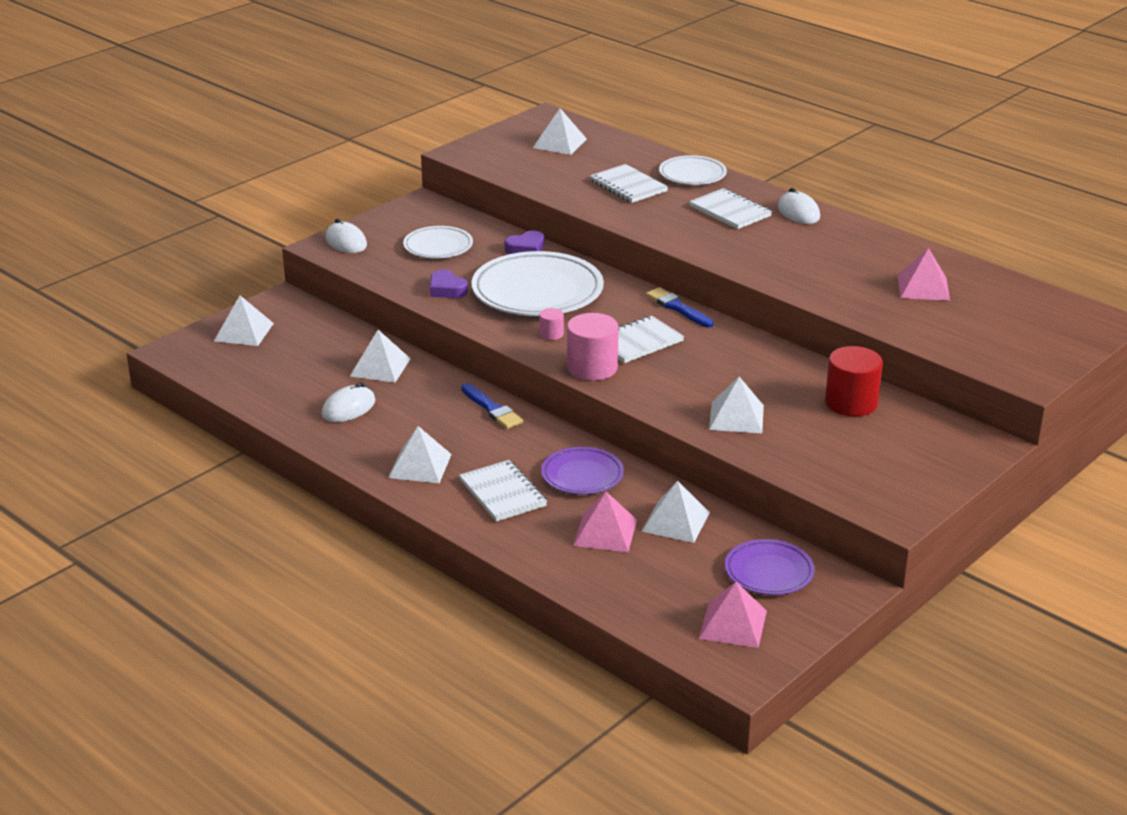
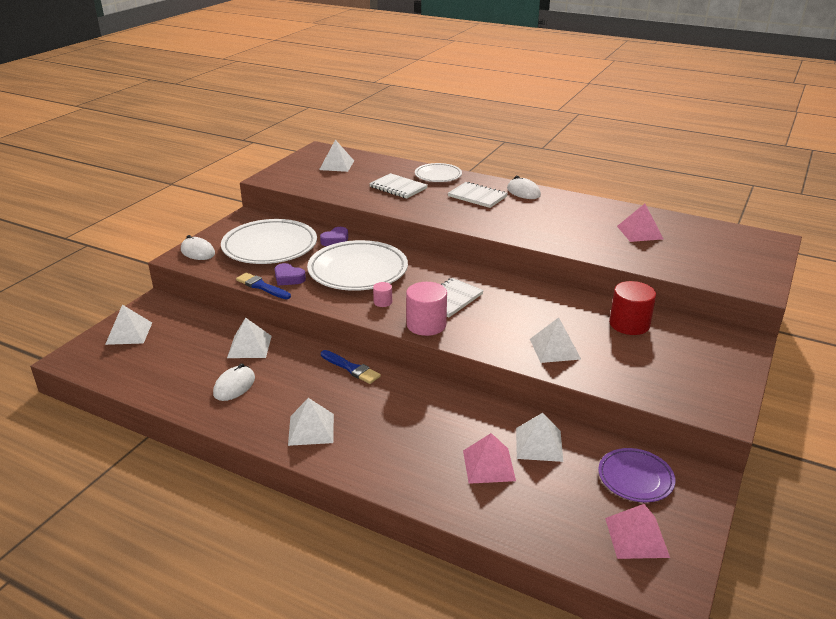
camera: 15 degrees left, 0 degrees up
white plate [403,226,473,258] -> white plate [221,219,317,264], size x1.81
white notebook [459,460,547,522] -> none
purple plate [541,447,624,495] -> none
blue brush [646,287,714,328] -> blue brush moved to [236,273,291,299]

